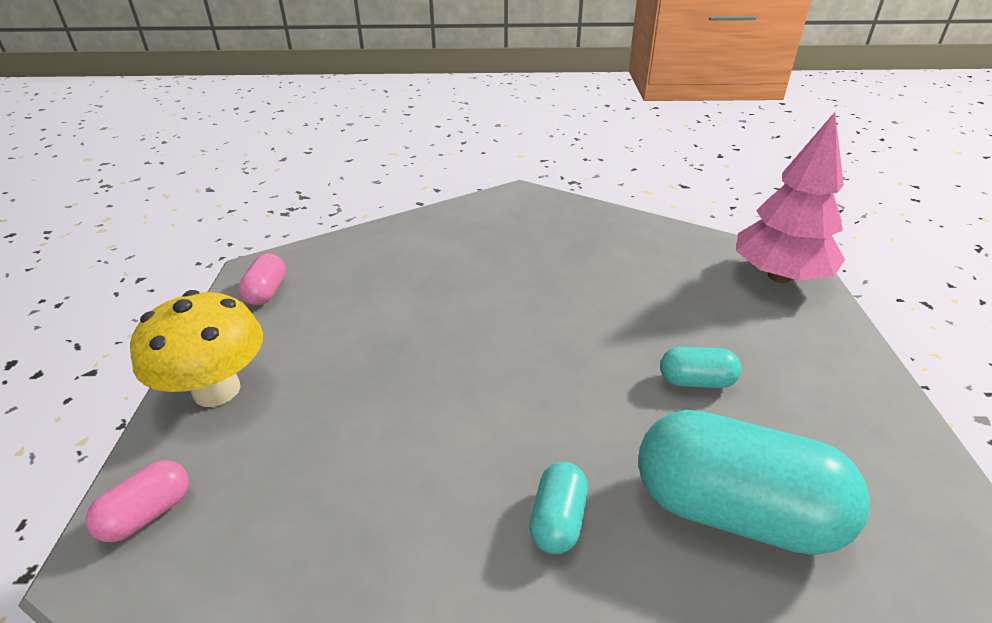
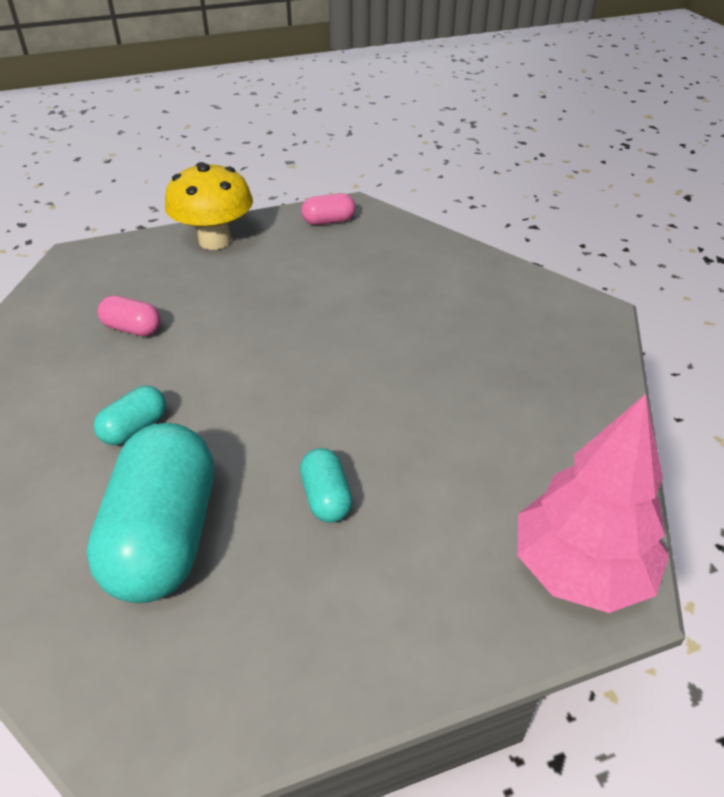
camera: 70 degrees right, 5 degrees up
pink capsule [86,460,189,542] -> pink capsule moved to [97,295,161,336]
turquoise capsule [529,462,588,554] -> turquoise capsule turned 45 degrees counterclockwise [94,386,166,445]

